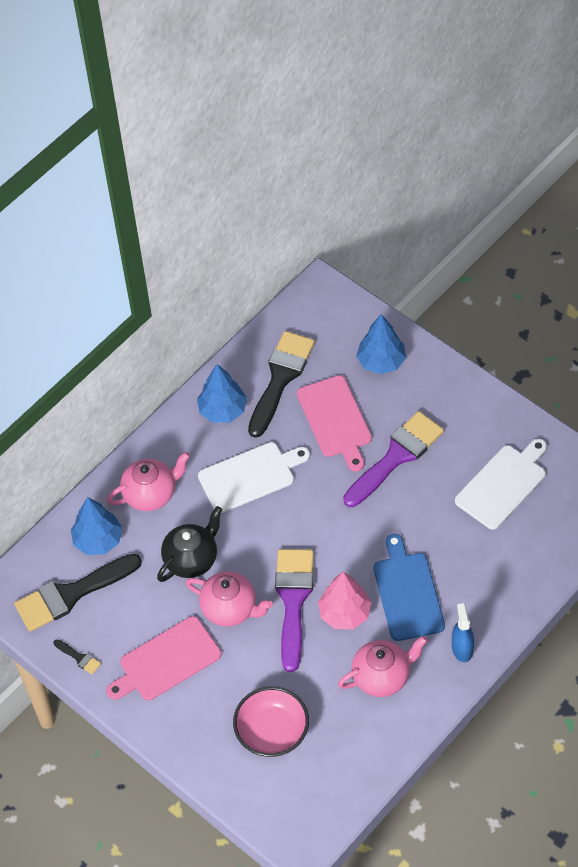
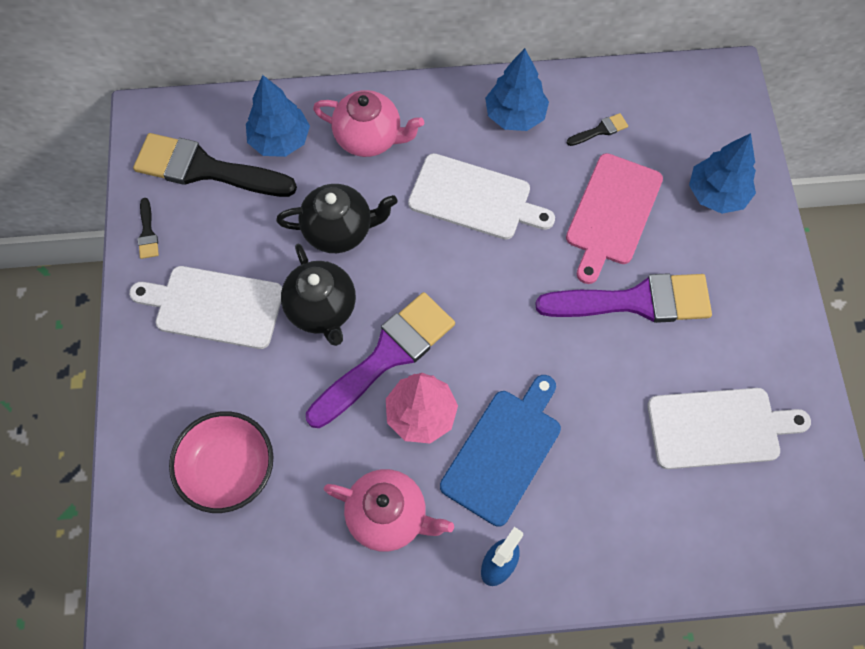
camera: 40 degrees right, 10 degrees up
pink cutting board [106,616,221,701] -> white cutting board [129,266,282,349]
pink teapot [186,571,273,627] -> black teapot [281,244,356,346]
black brush [248,331,315,438] -> black brush [567,113,628,146], size x0.40

